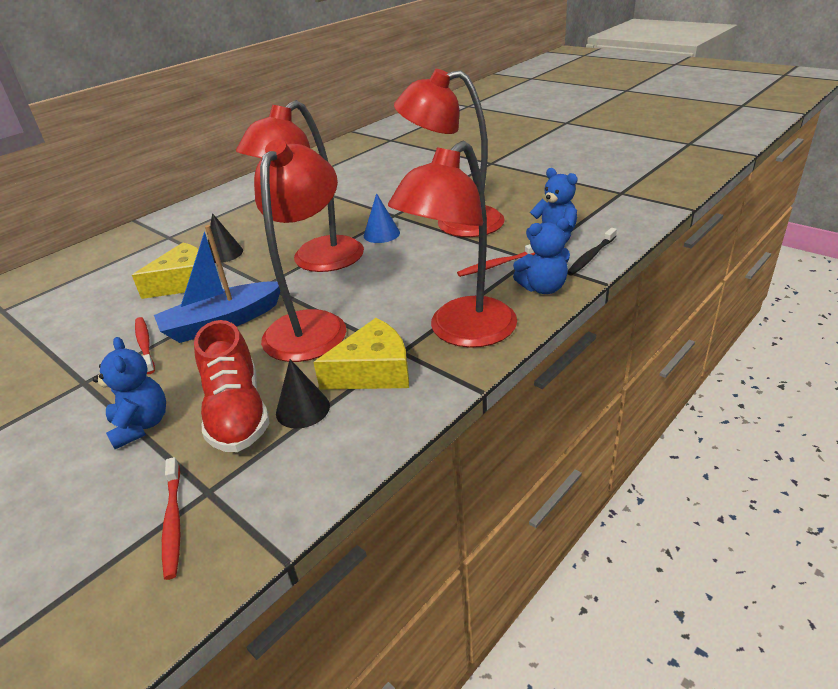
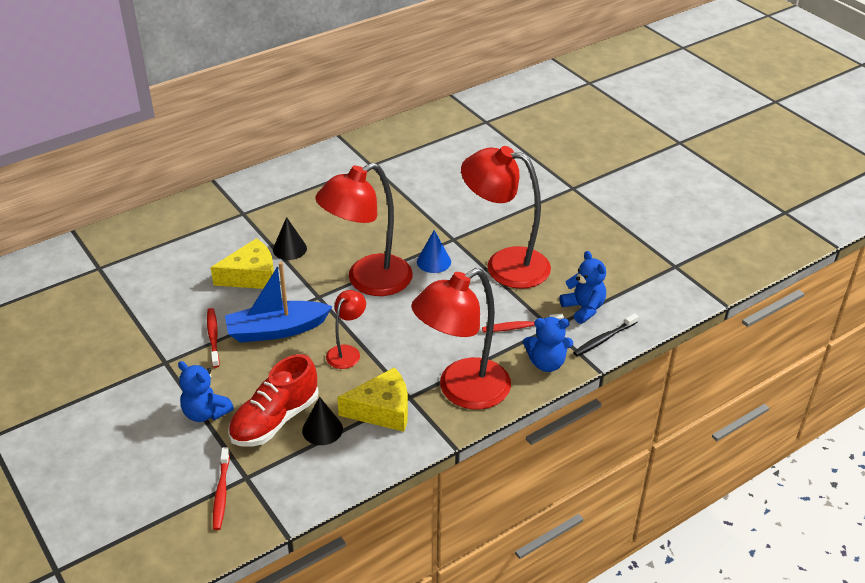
camera: 10 degrees right, 5 degrees up
blue teddy bear [93,337,166,449] -> blue teddy bear turned 135 degrees clockwise [178,361,234,422]
red shoe [194,320,270,452] -> red shoe turned 45 degrees clockwise [228,354,319,447]
red lamp [254,139,346,362] -> red lamp [326,290,366,369], size x0.49

